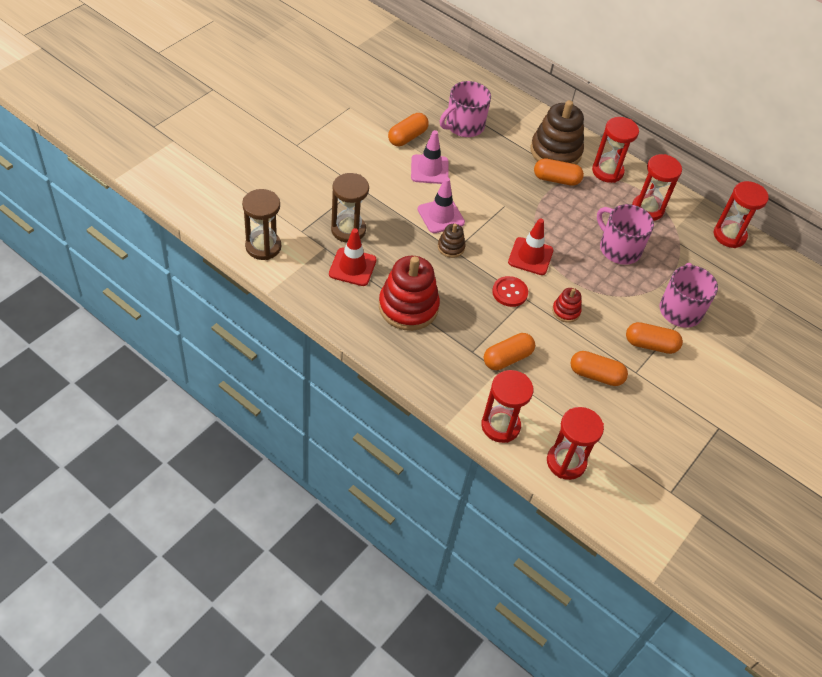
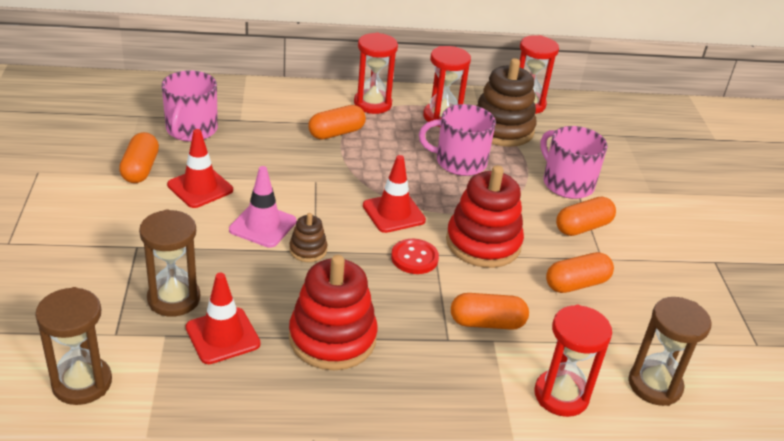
camera: 40 degrees left, 15 degrees down
pink traffic cone [411,130,449,184] -> red traffic cone [167,129,233,208]
orange capsule [484,333,535,370] -> orange capsule turned 75 degrees clockwise [451,293,529,330]
brown stacking toy [530,100,584,165] -> brown stacking toy moved to [476,58,536,147]
red hourglass [547,407,604,480] -> brown hourglass [628,297,712,406]
red stacking toy [552,288,582,323] -> red stacking toy [446,165,524,268], size x2.08

